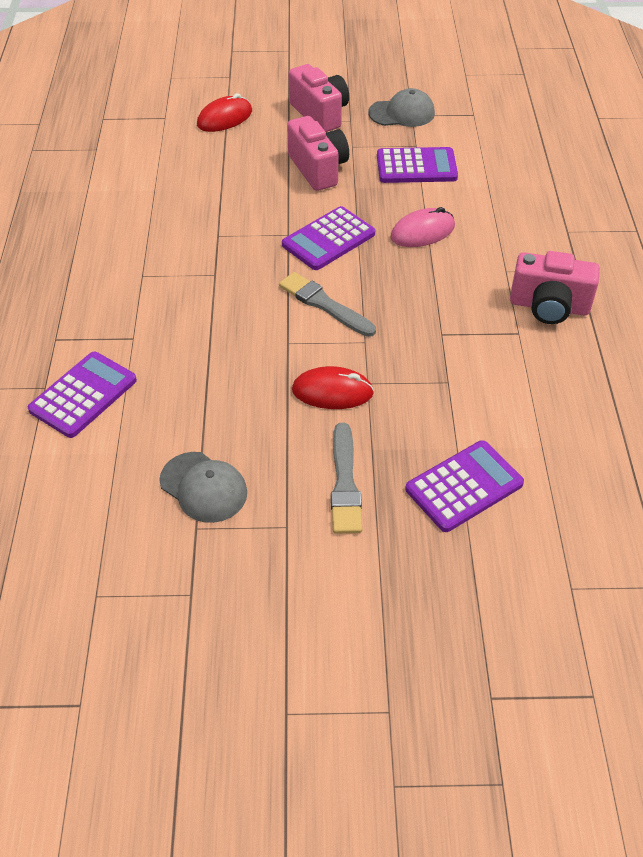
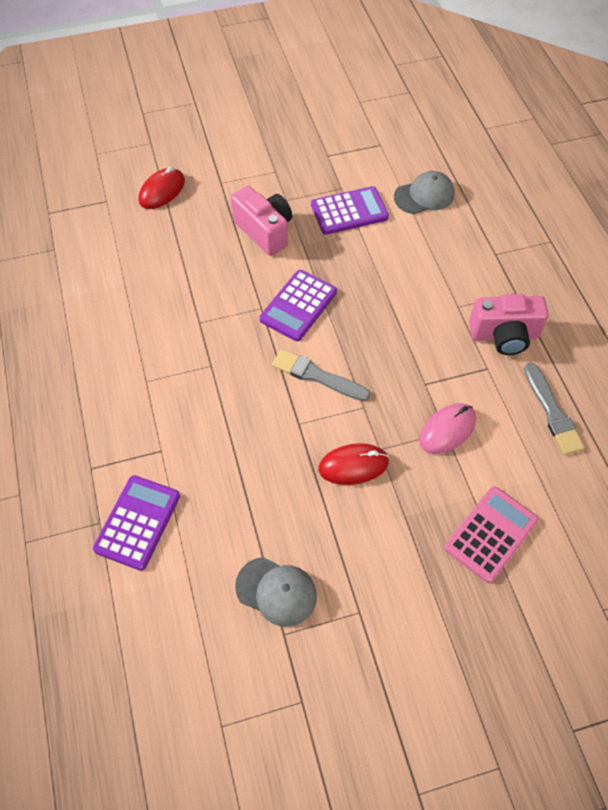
camera: 15 degrees left, 10 degrees up
pink camera [288,64,349,132] -> none
grey brush [331,423,362,534] -> grey brush moved to [524,362,585,455]
grey cap [368,88,435,127] -> grey cap moved to [394,171,455,214]
pink mouse [390,207,455,247] -> pink mouse moved to [419,403,476,454]
purple calculator [405,440,524,532] -> pink calculator [444,486,538,583]

